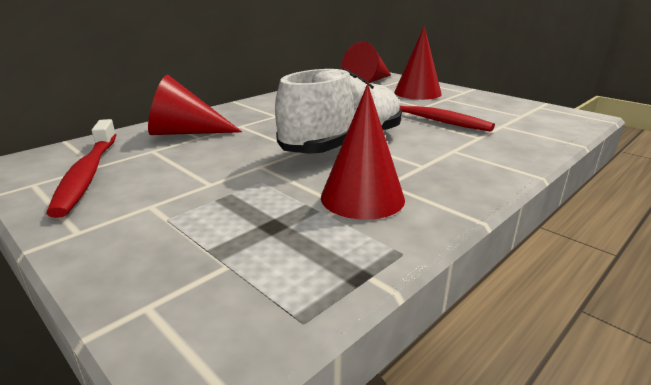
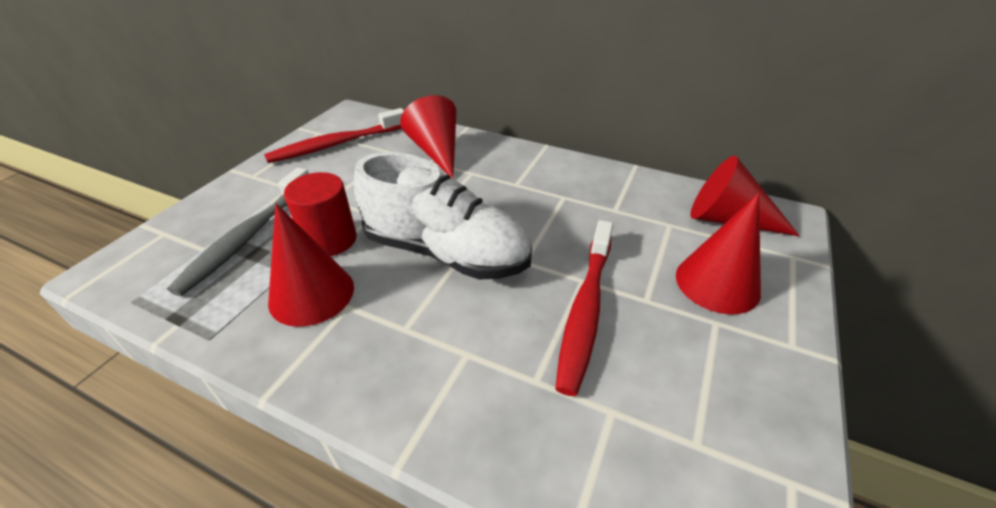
camera: 70 degrees right, 15 degrees up
none -> grey toothbrush [167,167,309,296]
none -> red cylinder [284,172,357,256]

